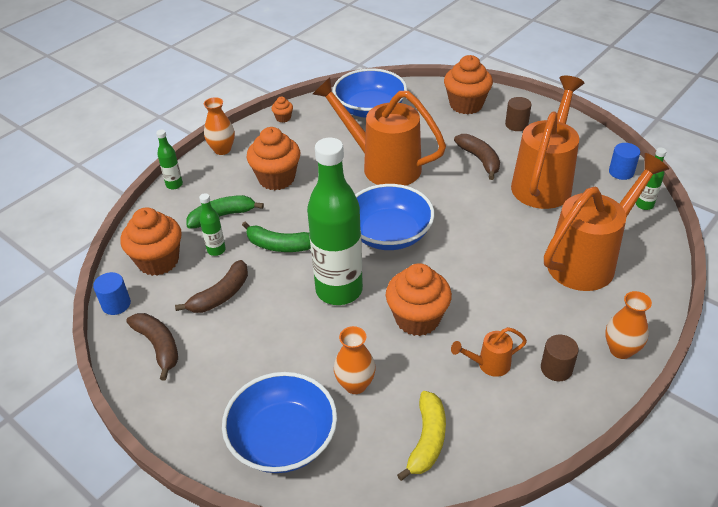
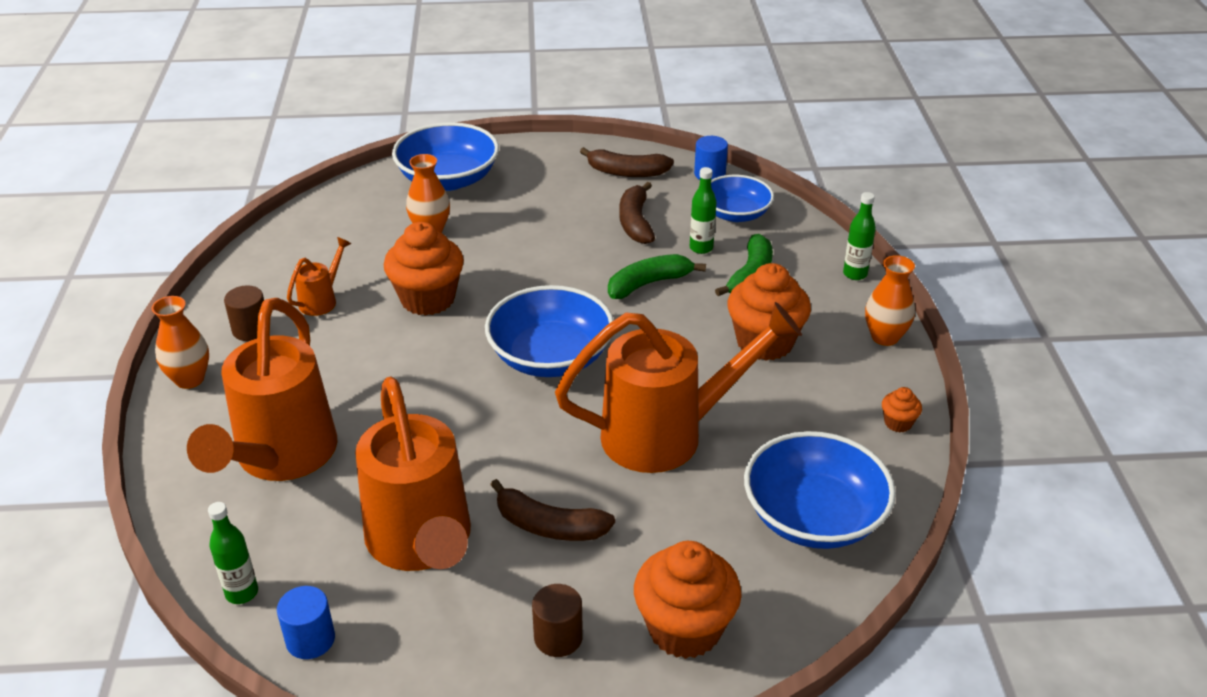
camera: 135 degrees right, 5 degrees down
orange cupcake [121,207,182,276] -> blue bowl [711,175,774,222]
green bottle [307,138,363,305] -> none
yellow banana [397,391,446,481] -> none

